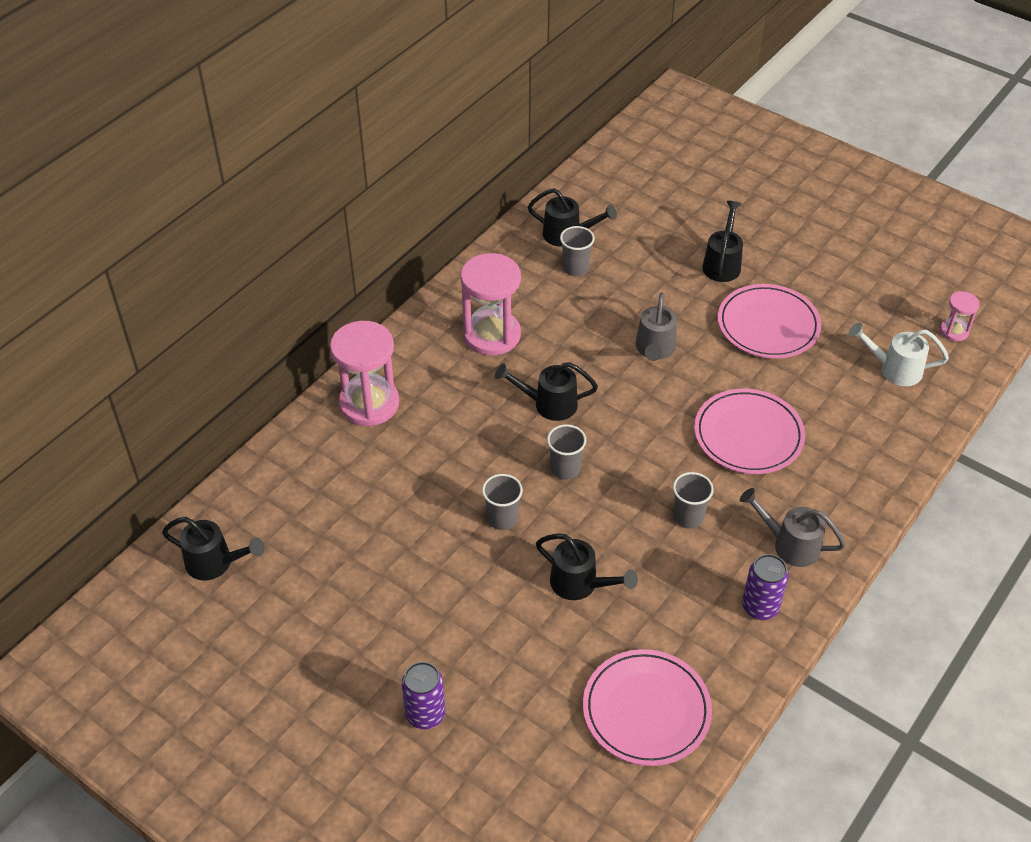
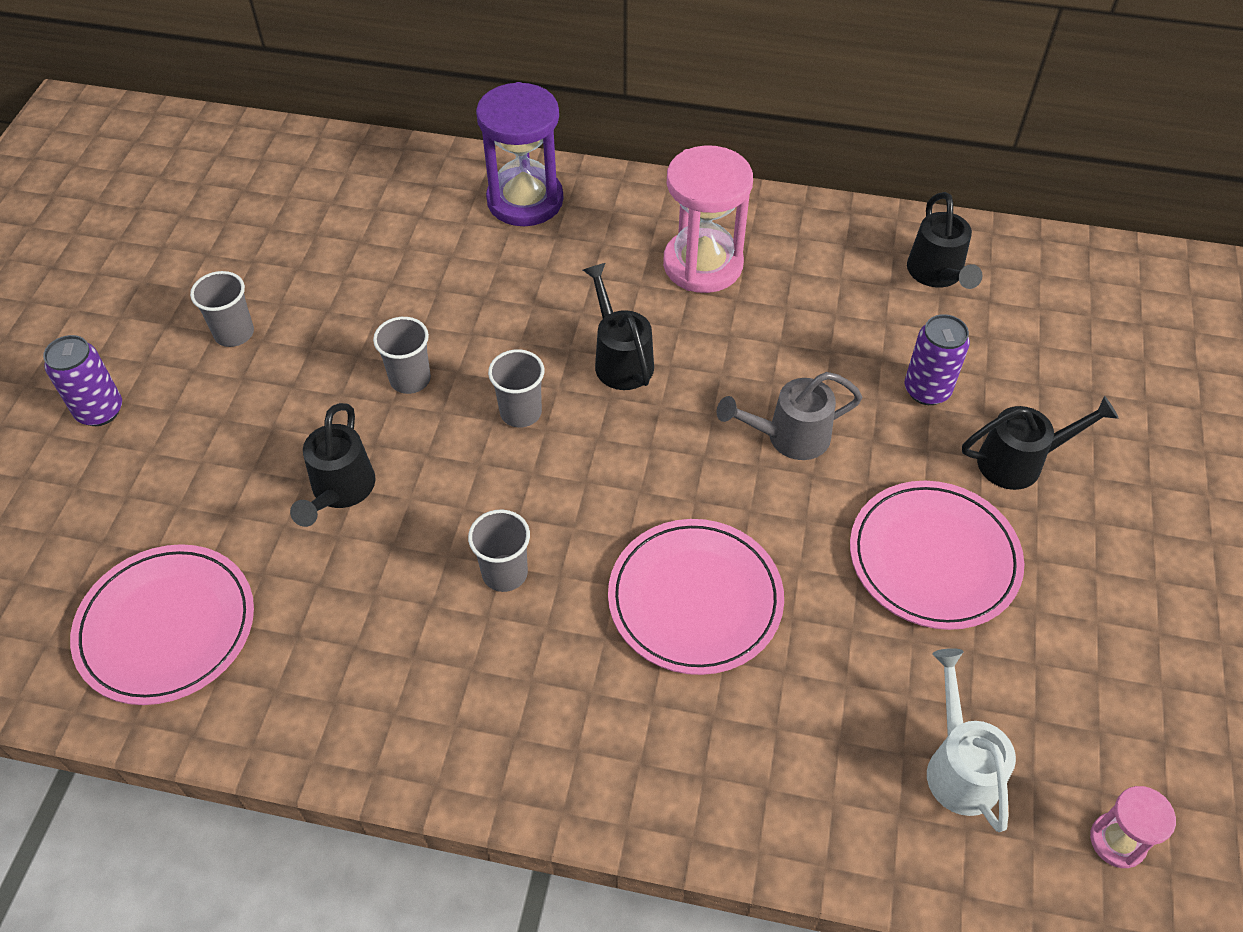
camera: 65 degrees right, 5 degrees up
black watering can [162,517,265,580] -> none
pink hourglass [330,321,399,426] -> purple hourglass [476,82,563,226]
grey cup [560,226,595,276] -> grey cup moved to [190,271,254,347]
grey watering can [740,488,846,567] -> none
purple can [742,554,789,620] -> purple can moved to [905,314,970,405]

